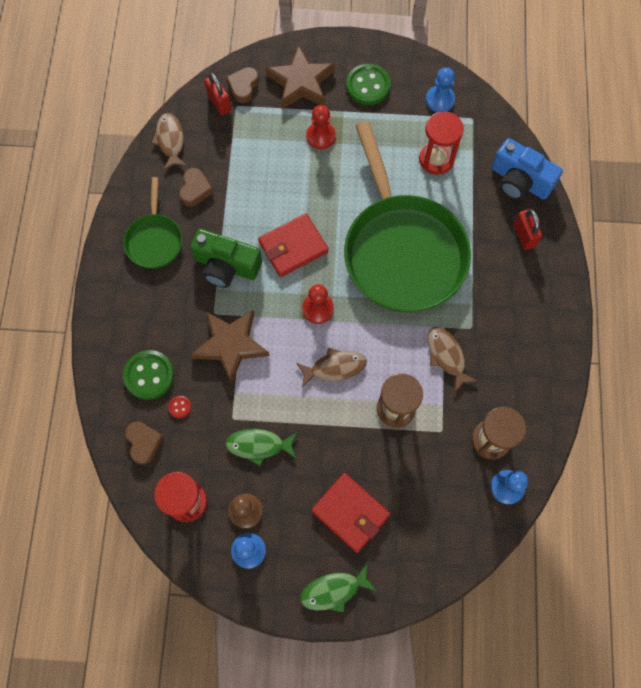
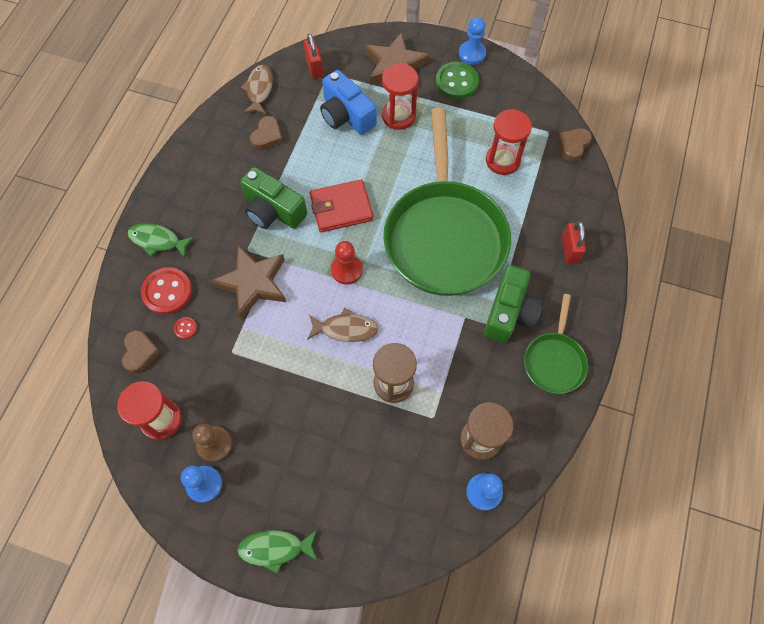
camera: 15 degrees right, 5 degrees down
green pan [123,177,182,269] -> green pan moved to [524,294,588,394]
green button [123,350,174,400] -> red button [141,267,192,315]
green fish [225,429,297,466] -> green fish moved to [128,223,195,258]
brown heart [226,67,259,103] -> brown heart moved to [557,128,592,162]
red pawn [306,105,336,149] -> red hourglass [382,64,418,130]
red wallet [311,473,391,553] -> none
blue pawn [426,67,455,112] -> blue pawn moved to [459,17,486,65]
brown fish [428,326,477,393] -> none
blue camera [491,138,563,200] -> blue camera moved to [320,70,377,135]
none -> green camera [484,265,542,343]

